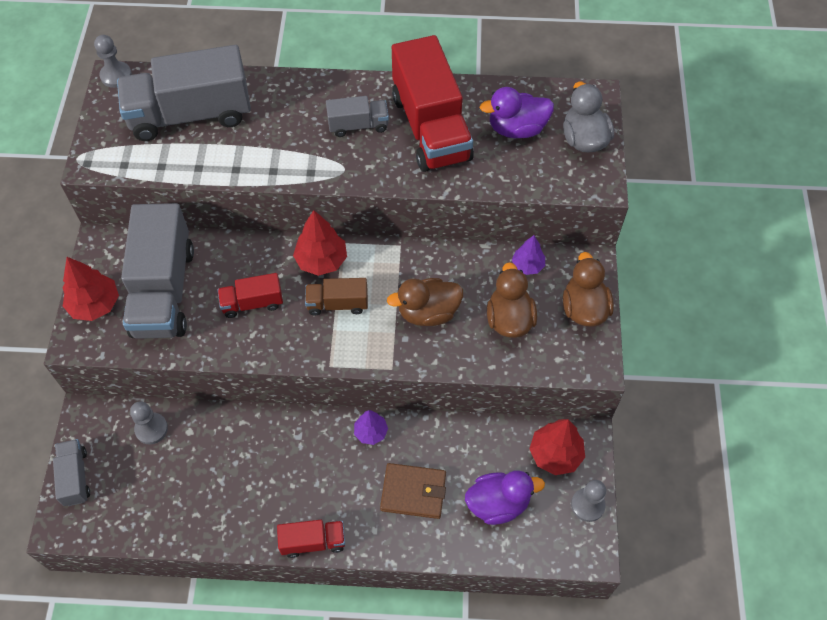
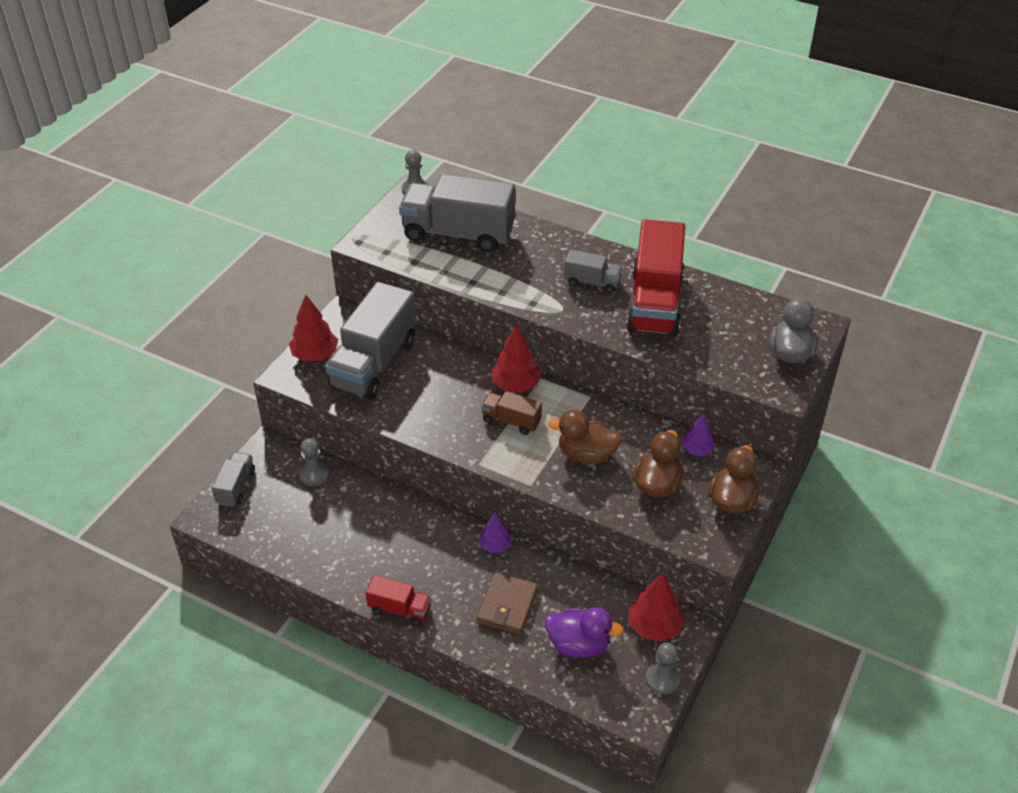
camera: 25 degrees right, 15 degrees down
red truck [218,273,283,318] -> none
brown wallet [380,463,446,519] -> brown wallet turned 75 degrees clockwise [476,573,538,635]
purple duck [480,87,554,138] -> none

